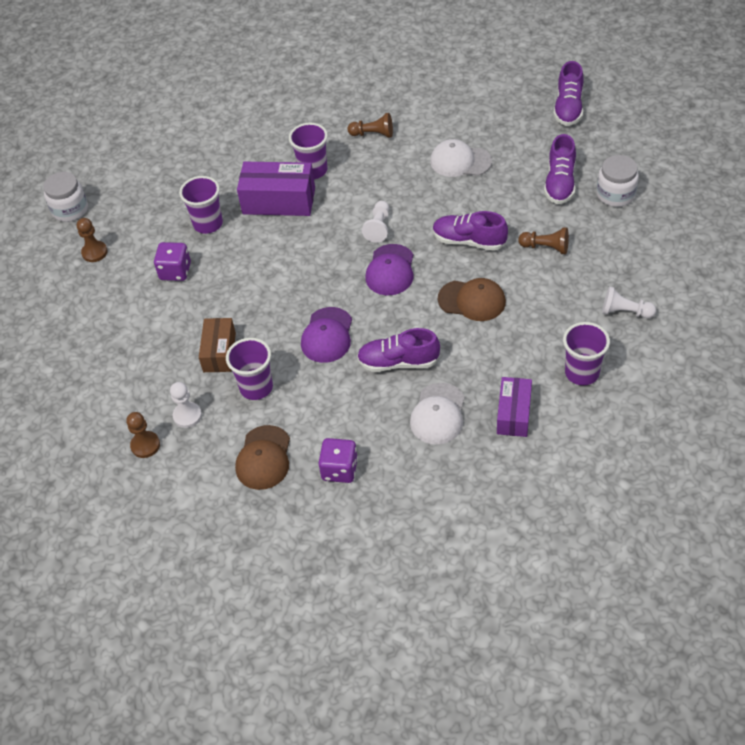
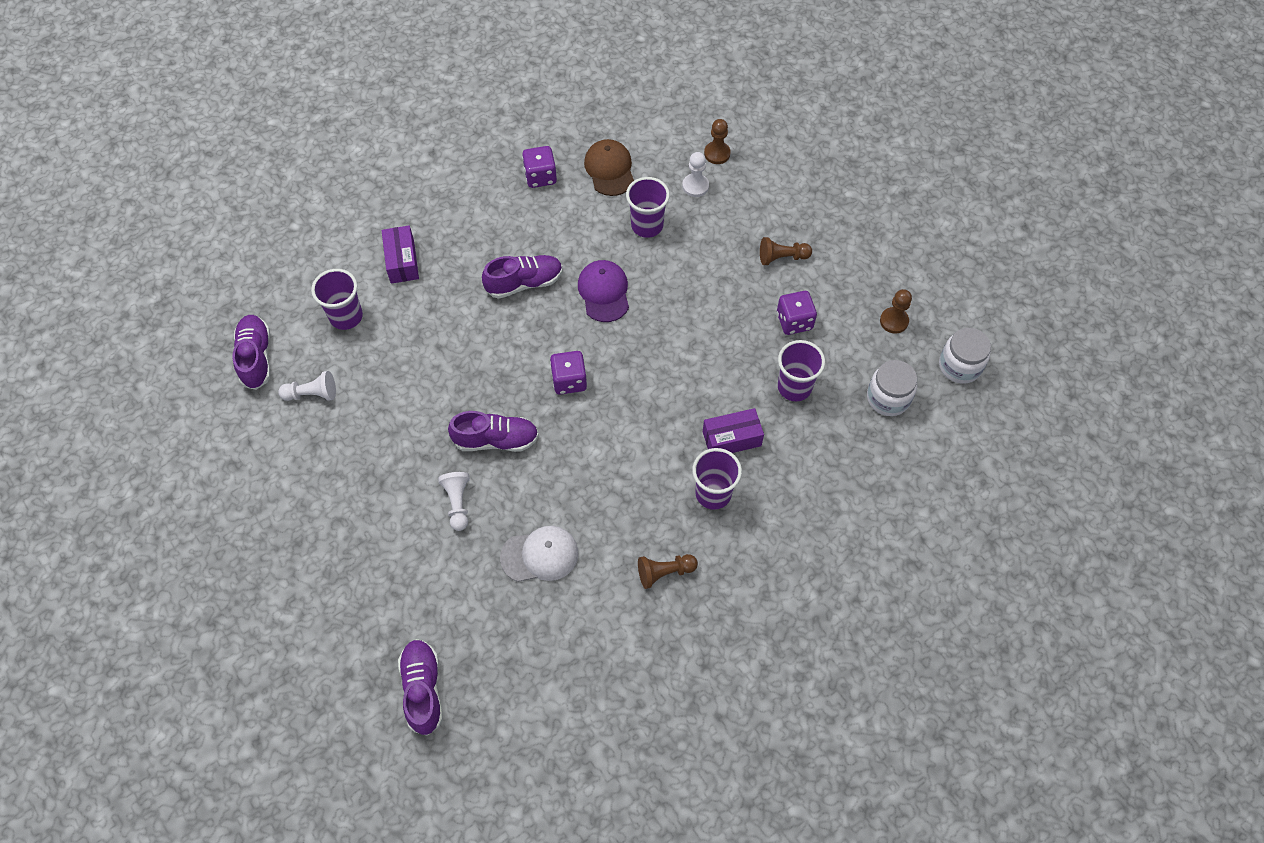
camera: 155 degrees right, 10 degrees up
brown box [199,318,236,372] -> none
purple box [237,162,315,216] -> purple box [703,408,764,453], size x0.64
white pawn [362,201,389,243] -> white pawn moved to [438,472,470,531]
purple cap [365,244,413,295] -> purple dice [550,351,587,395]
white cap [410,383,465,444] -> none
brown cap [438,278,506,321] -> none
brown pawn [518,227,569,254] -> brown pawn moved to [760,237,812,265]
purple shoe [544,134,576,204] -> purple shoe moved to [232,315,270,390]
white jar [597,155,639,207] -> white jar moved to [867,360,917,416]

